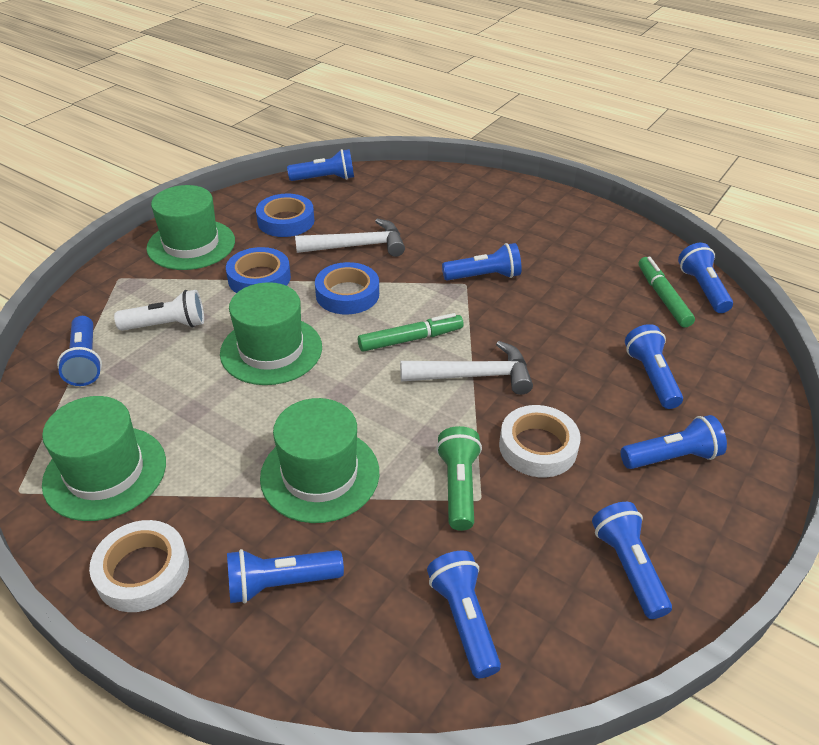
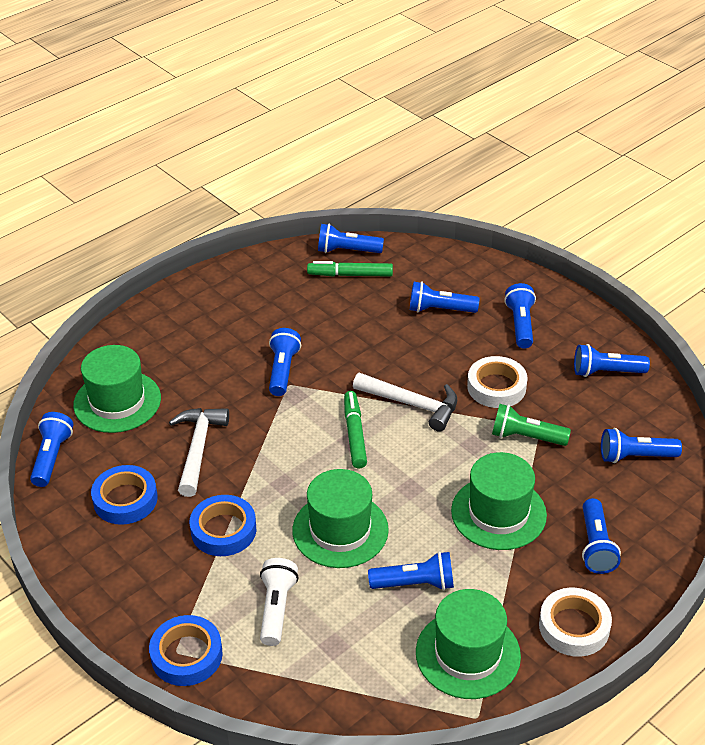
camera: 75 degrees left, 0 degrees up
blue flashlight [57,316,102,386] -> blue flashlight moved to [368,551,454,590]
green hat [146,185,235,270] -> green hat moved to [73,345,161,433]
blue tape [315,262,379,314] -> blue tape moved to [149,615,223,686]
white hammer [400,341,533,395] -> white hammer turned 105 degrees clockwise [353,373,457,432]

